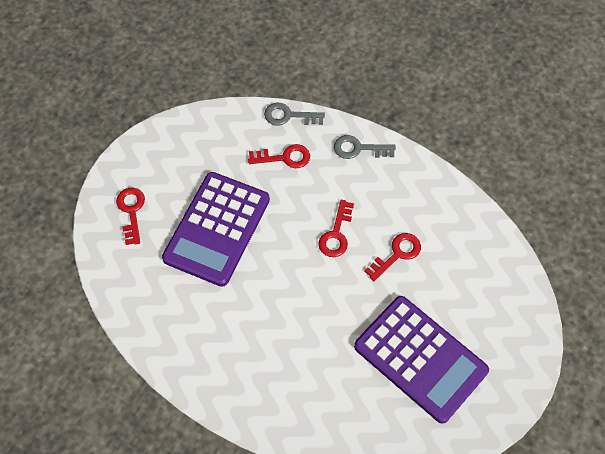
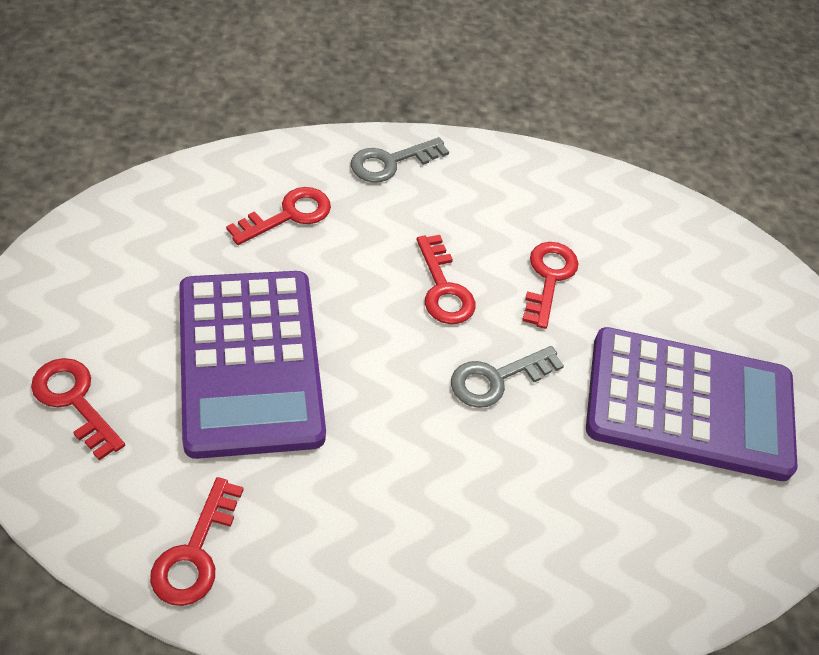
camera: 40 degrees left, 10 degrees down
grey key [264,103,325,125] -> grey key moved to [451,346,564,408]
none -> red key [150,477,244,606]

